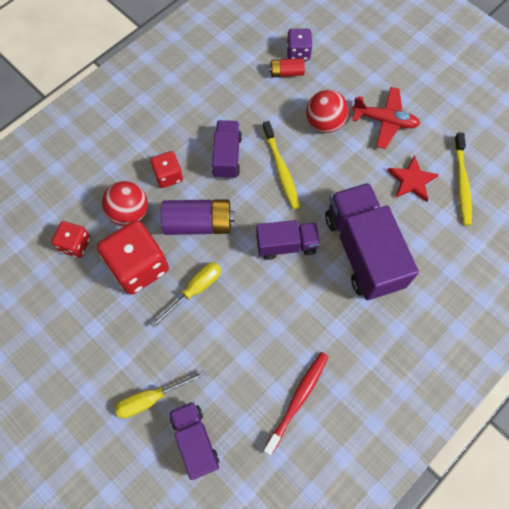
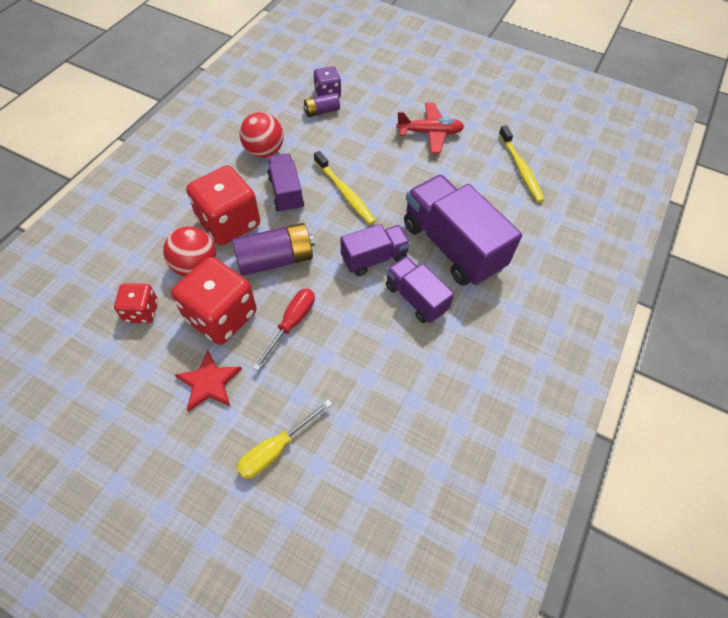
camera: 20 degrees left, 10 degrees down
red dice [150,151,183,188] -> red dice [186,166,260,245], size x1.83
yellow screwdriver [151,262,221,328] -> red screwdriver [253,289,315,371]
purple truck [169,402,219,480] -> purple truck moved to [386,256,454,323]
red toothbrush [263,352,329,455] -> none
red battery [269,58,305,78] -> purple battery [303,93,340,117]
red ball [306,90,348,133] -> red ball moved to [240,112,283,158]
red star [387,156,439,202] -> red star moved to [175,350,242,412]

